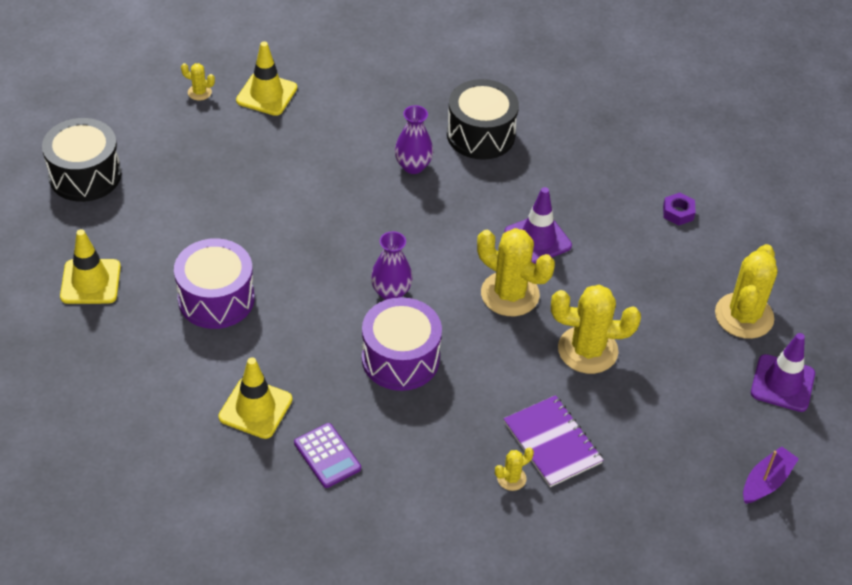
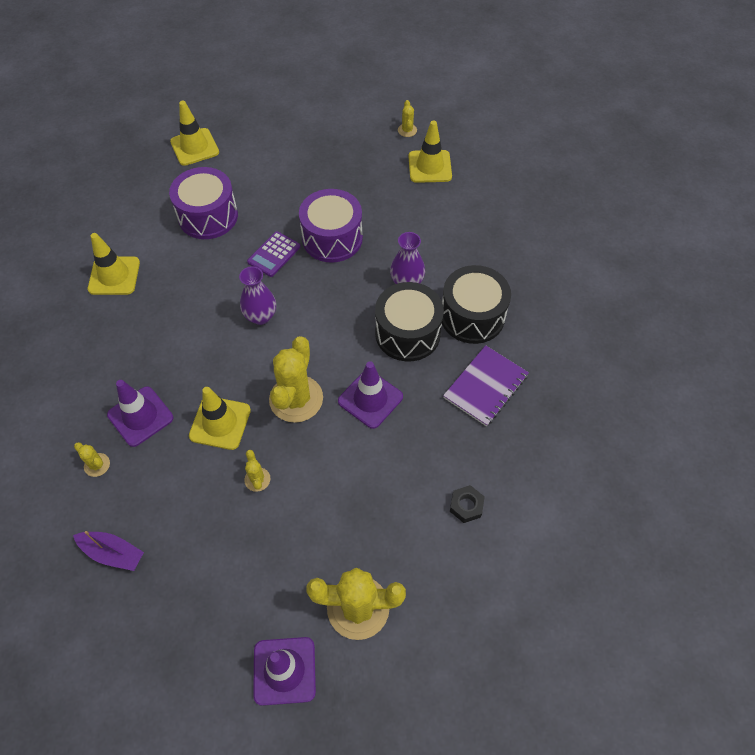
camera: 70 degrees right, 10 degrees up
black drum [42,118,122,202] -> black drum moved to [375,282,444,362]
purple calculator [294,423,361,488] -> purple calculator moved to [247,231,300,277]
purple drum [362,297,442,391] -> purple drum moved to [299,189,363,263]
purple notebook [503,395,603,487] -> purple notebook moved to [443,345,529,427]
yellow cactus [551,284,641,374] -> yellow cactus [244,450,270,492], size x0.45
purple nut [663,193,696,225] -> black nut [450,485,485,523]
purple boat [743,446,799,504] -> purple boat moved to [73,531,144,571]
none -> purple traffic cone [107,380,173,447]
none -> yellow traffic cone [189,387,251,450]

